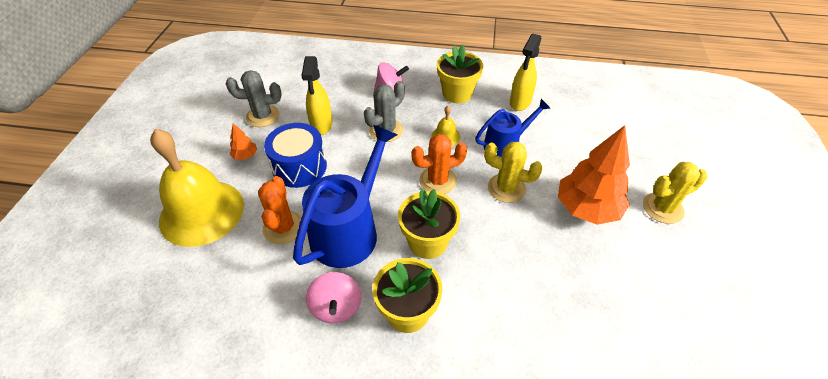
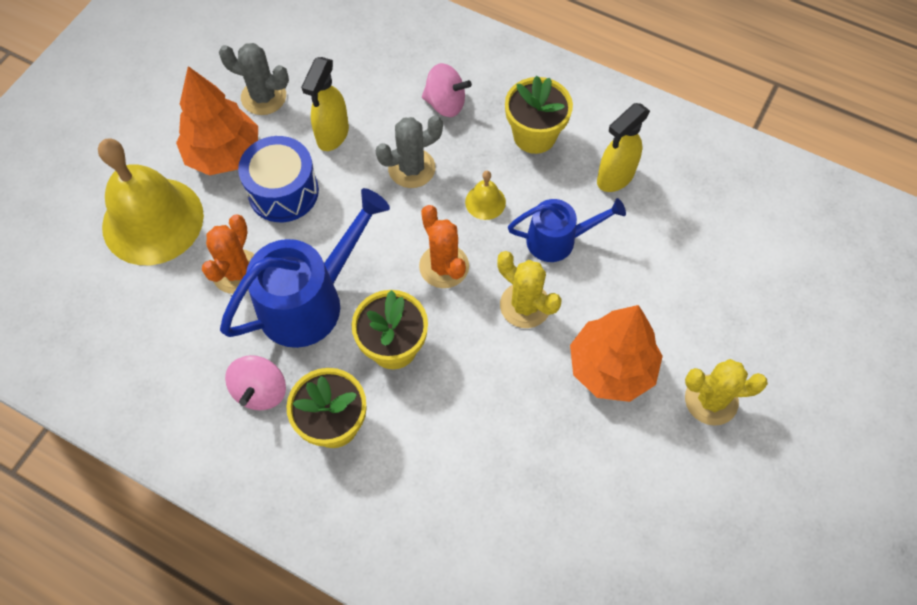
camera: 20 degrees right, 15 degrees up
orange tree [230,123,257,160] -> orange tree [176,66,258,176], size x2.32
orange cactus [411,134,467,194] -> orange cactus turned 60 degrees clockwise [419,205,469,288]

